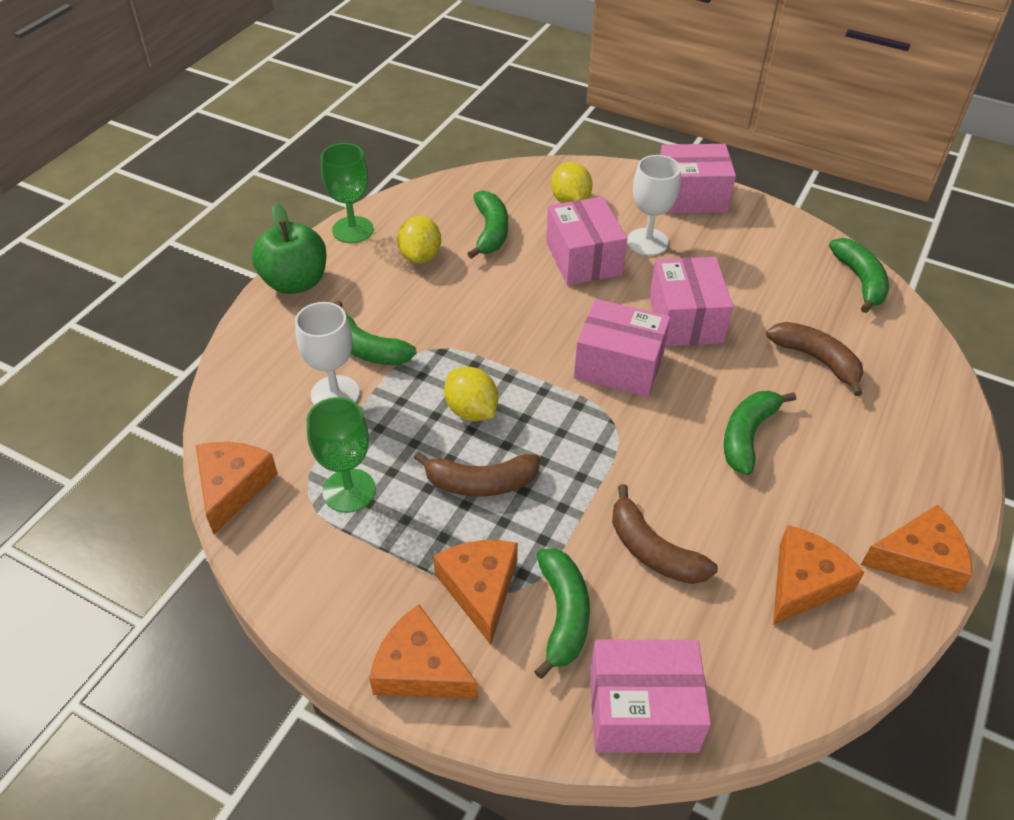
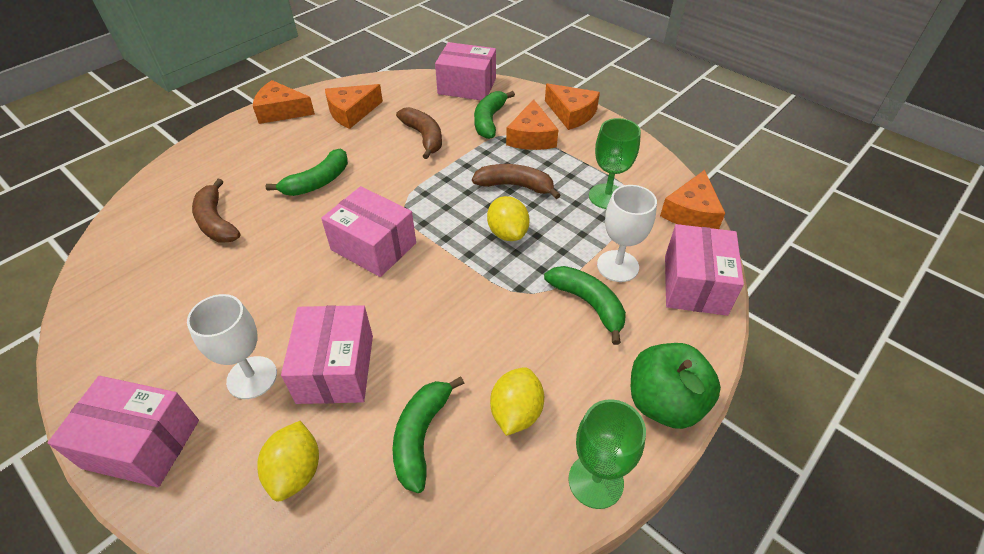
camera: 165 degrees left, 0 degrees up
pink box [649,257,733,346] -> pink box moved to [665,224,744,316]
green banana [829,238,889,313] -> none

